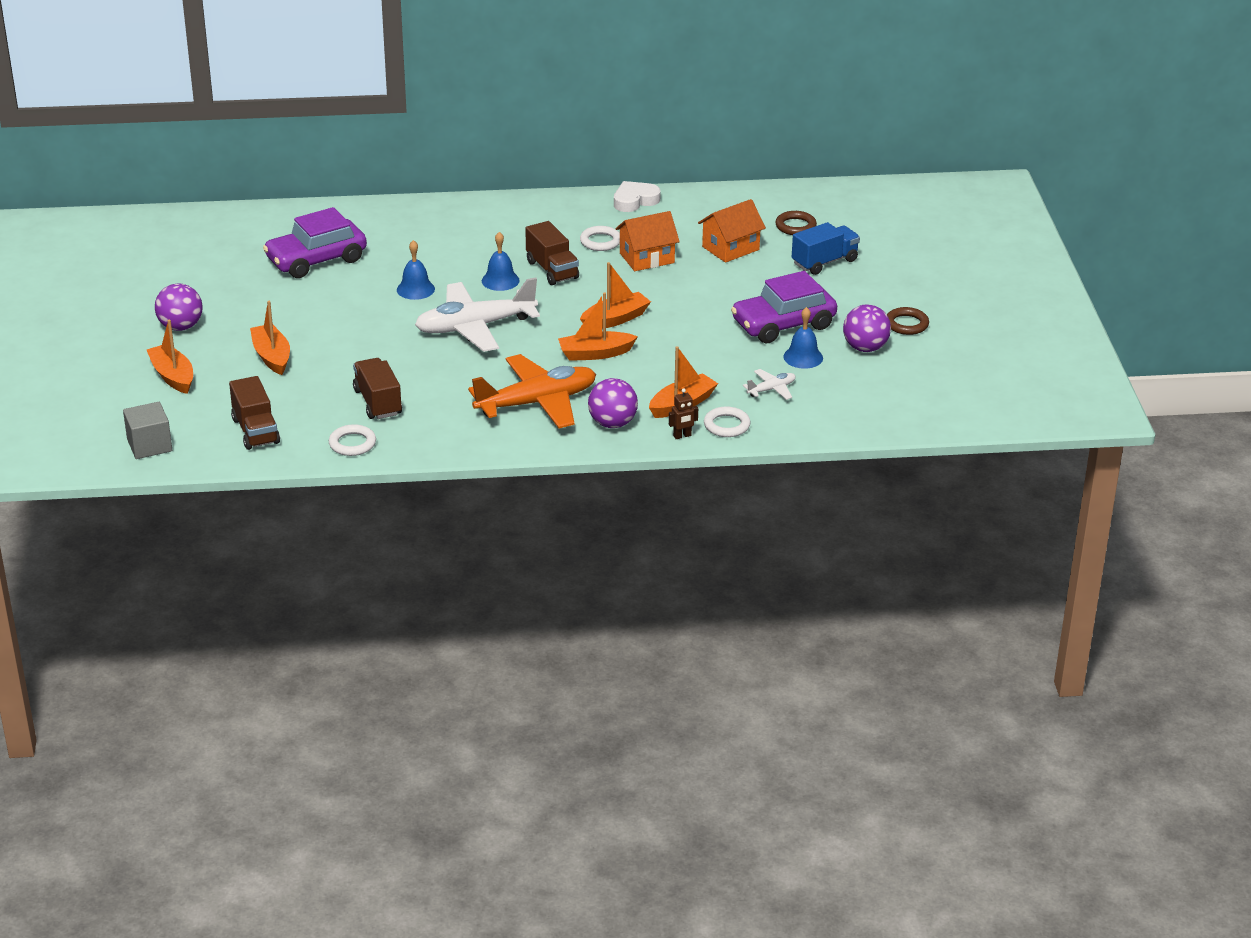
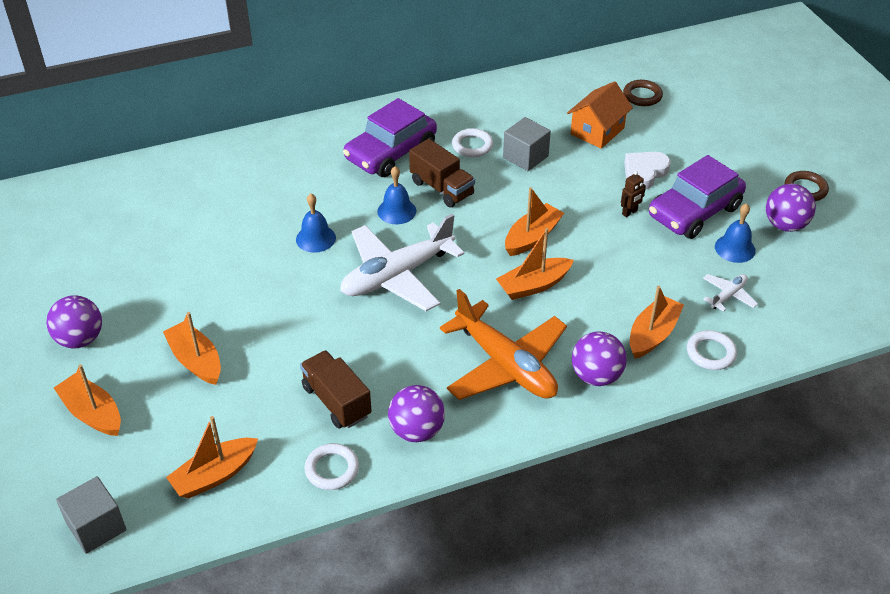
camera: 15 degrees left, 10 degrees up
brown truck [229,376,280,450] -> orange boat [166,416,258,498]
purple car [263,207,367,278] -> purple car moved to [343,98,437,177]
orange plane [468,354,596,428] -> orange plane turned 90 degrees clockwise [440,289,567,400]
white heart [614,181,661,212] -> white heart moved to [624,152,671,190]
orange house [616,211,680,271] -> grey cube [503,117,551,171]
brown robot [669,388,698,439] -> brown robot moved to [621,171,646,217]
blue truck [792,222,860,275] -> none
none -> purple ball [388,385,445,442]

